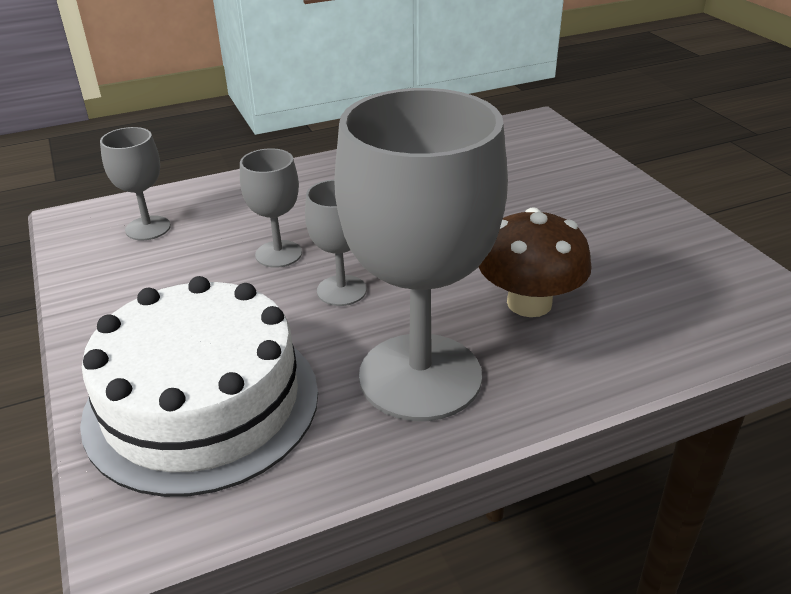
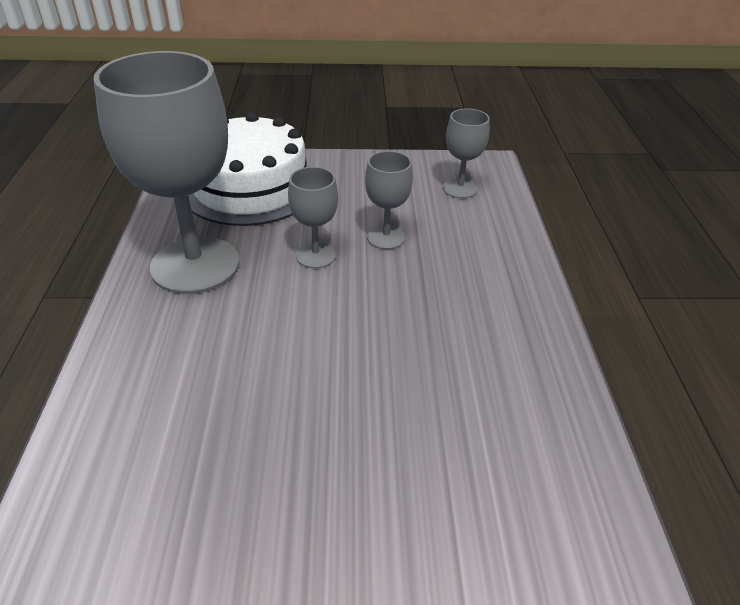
camera: 110 degrees right, 5 degrees up
brown mushroom [479,207,592,317] -> none

